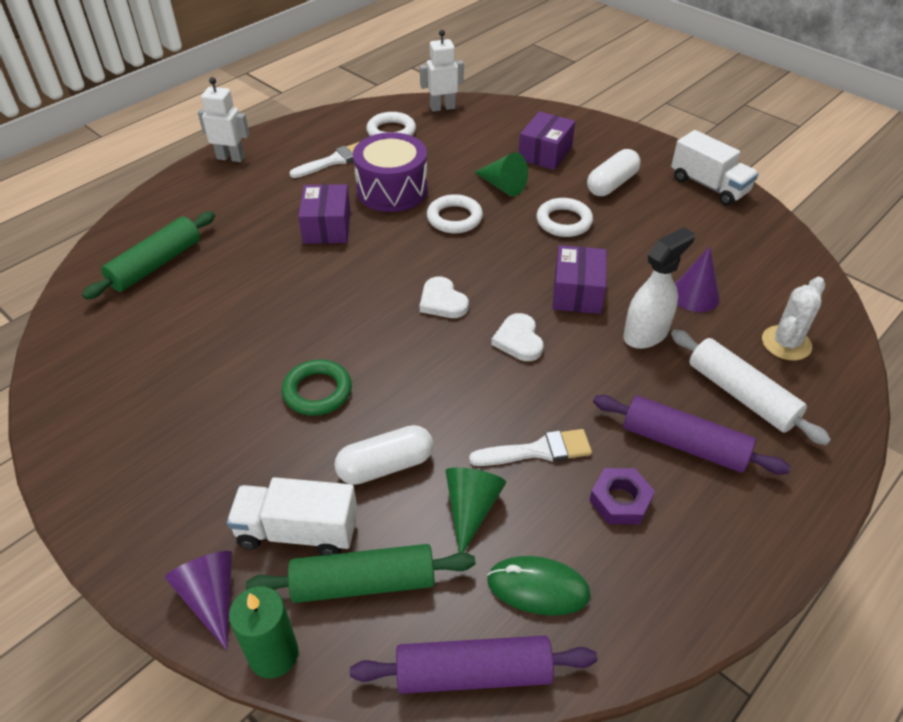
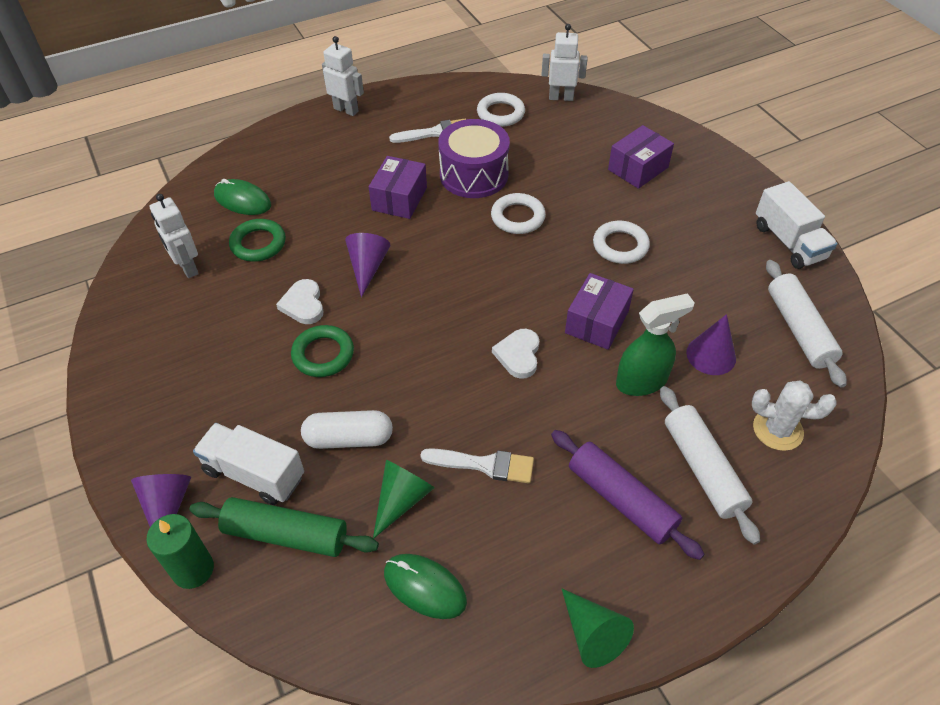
camera: 20 degrees right, 5 degrees up
green rolling pin [82,211,215,300] -> green mouse [214,179,271,215]
purple rolling pin [350,635,598,694] -> none
white heart [420,276,469,318] -> white heart moved to [276,279,324,324]
green cone [474,152,528,196] -> green cone moved to [562,589,634,668]
white capsule [587,149,641,196] -> none
purple nut [589,468,655,525] -> none
white spray bottle [623,227,695,349] -> green spray bottle [616,293,695,396]
white cactus [762,277,825,360] -> white cactus turned 45 degrees clockwise [752,380,837,451]
none -> white robot [150,194,199,278]
none -> green ring [229,219,286,262]
none -> purple cone [345,233,390,297]
none -> white rolling pin [766,260,847,388]

